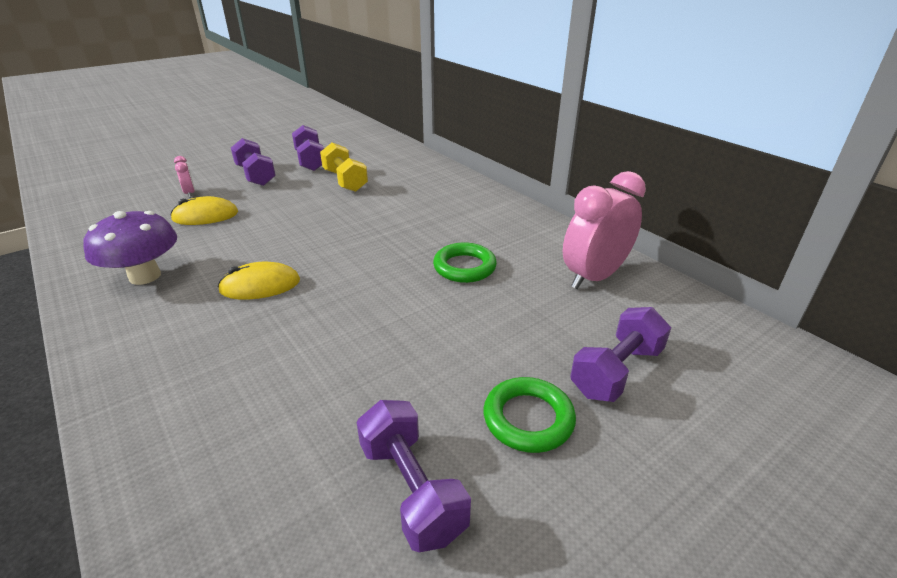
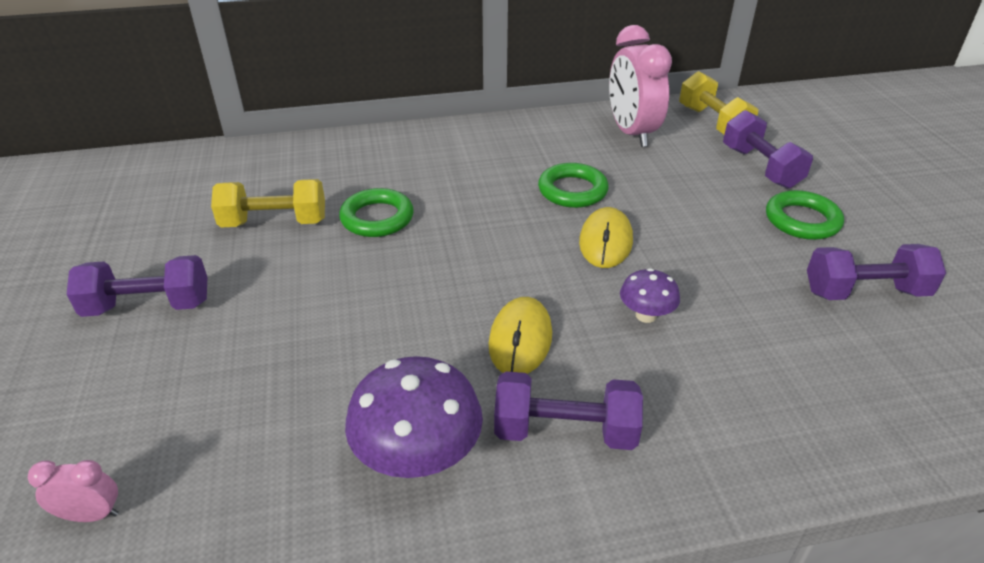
camera: 65 degrees left, 5 degrees up
yellow mouse [170,196,238,225] -> yellow mouse moved to [579,207,633,268]
pink clock [174,156,195,198] -> pink clock moved to [28,460,119,522]
purple dumbbell [292,125,324,171] -> purple dumbbell moved to [494,371,643,450]
none -> green ring [339,188,414,237]
none -> purple mushroom [620,268,680,323]
none -> yellow dumbbell [679,71,758,134]

